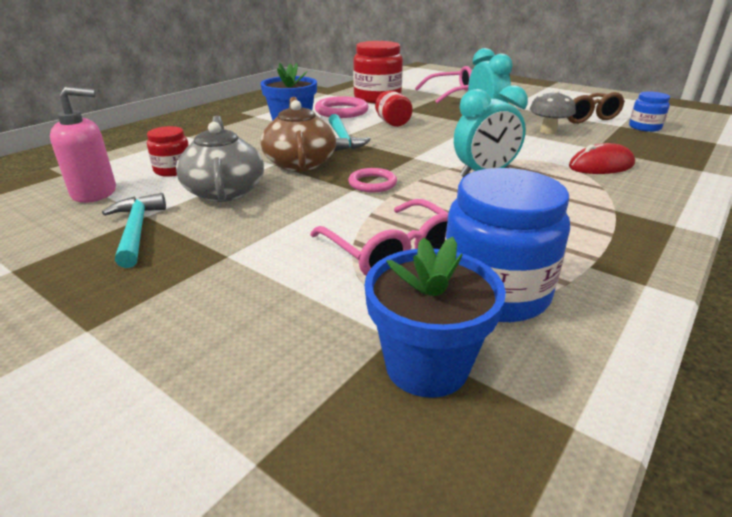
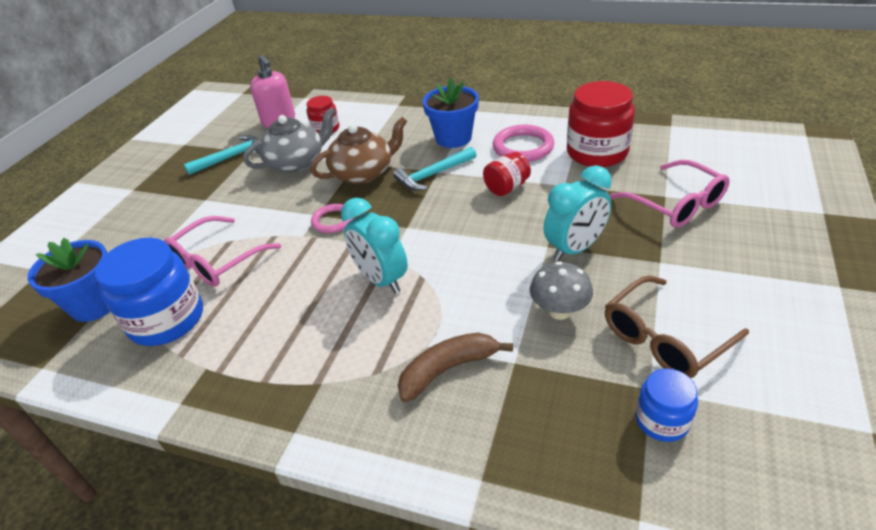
camera: 75 degrees right, 10 degrees up
red mouse [569,143,635,174] -> brown banana [398,333,513,402]

